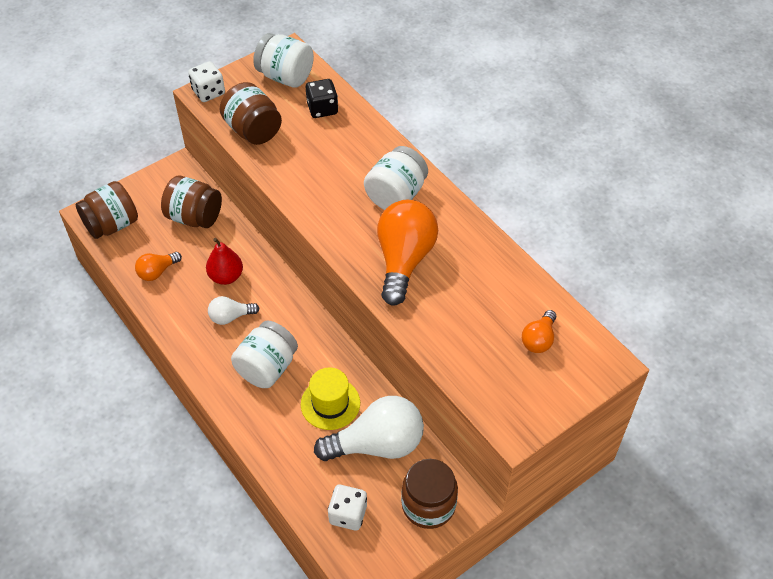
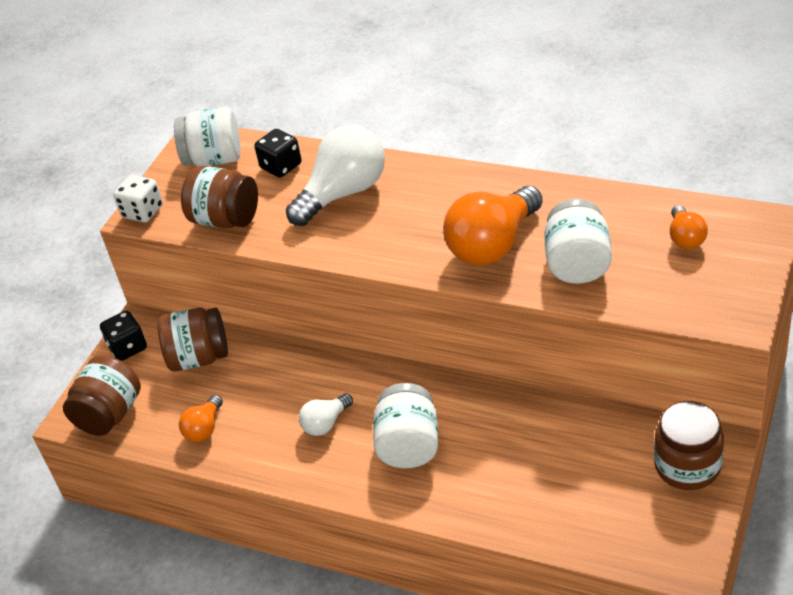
camera: 25 degrees left, 10 degrees down
red pear [206,238,243,285] -> none
yellow hat [301,368,360,430] -> none
white light bulb [314,396,424,461] -> white light bulb moved to [286,125,385,226]
white dice [328,485,367,531] -> none
white jar [364,146,428,210] -> white jar moved to [544,199,612,284]
orange light bulb [377,200,438,305] -> orange light bulb turned 120 degrees counterclockwise [443,186,543,265]
none -> black dice [100,311,147,361]

